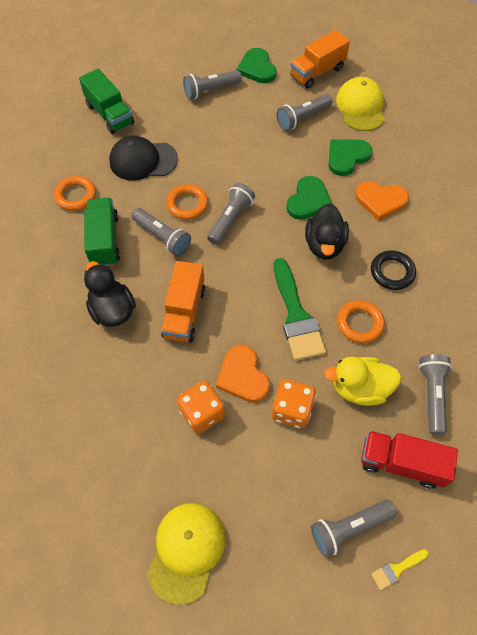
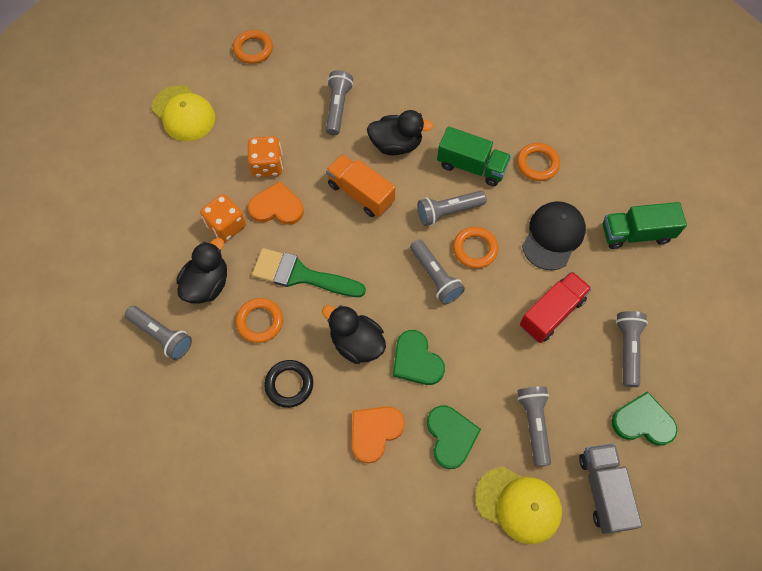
camera: 120 degrees right, 5 degrees up
orange truck [290,30,350,89] -> grey truck [579,443,642,534]
grey flashlight [311,500,397,557] -> grey flashlight moved to [326,70,353,135]
yellow duck [324,356,401,406] -> black duck [177,238,227,304]
red truck [361,431,458,489] -> red truck moved to [520,271,592,343]
yellow brush [371,549,429,590] -> none
none -> orange ring [233,30,273,64]

